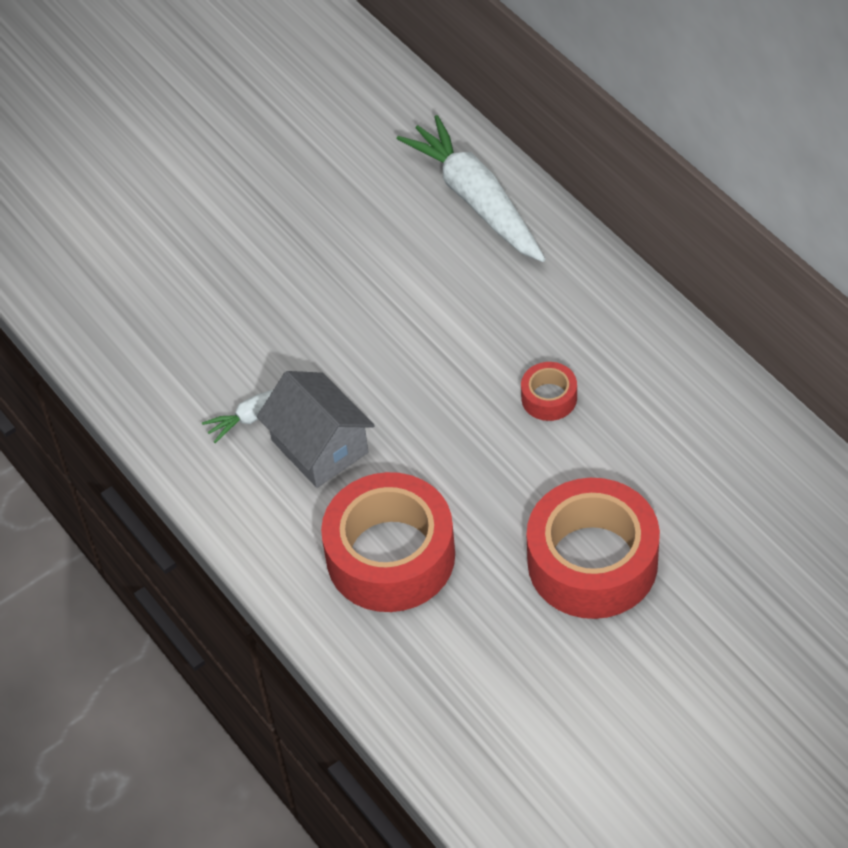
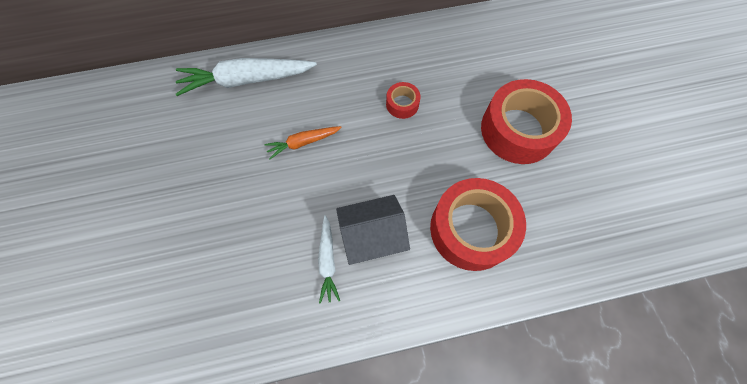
camera: 70 degrees left, 15 degrees up
none -> orange carrot [264,126,342,159]

